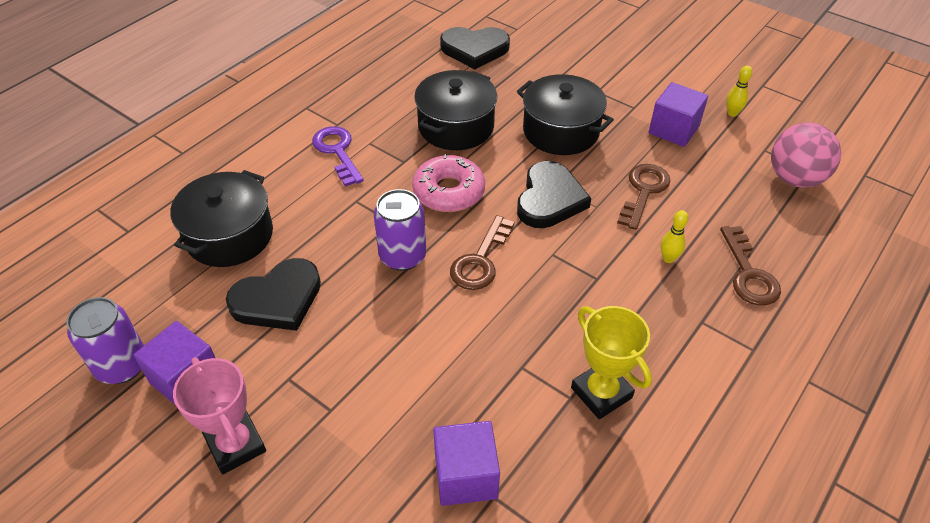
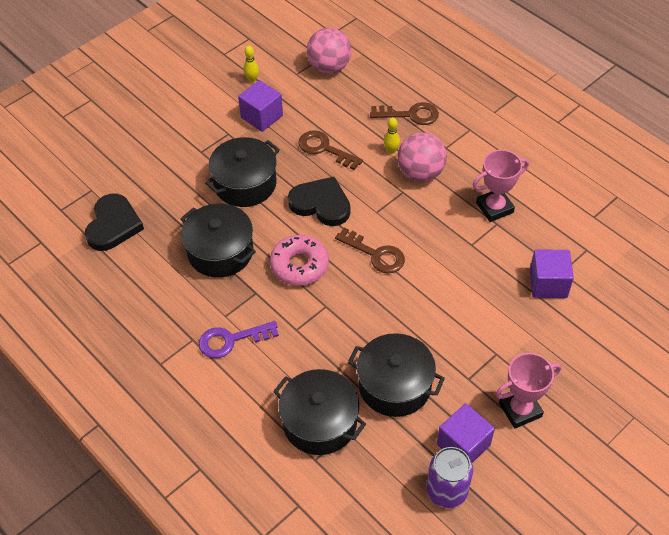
camera: 80 degrees left, 5 degrees up
black heart [226,258,321,331] -> black pot [348,333,445,417]
purple can [374,189,426,271] -> none
yellow trophy [571,306,652,419] -> pink trophy [472,150,529,222]
none -> pink ball [398,132,447,182]

